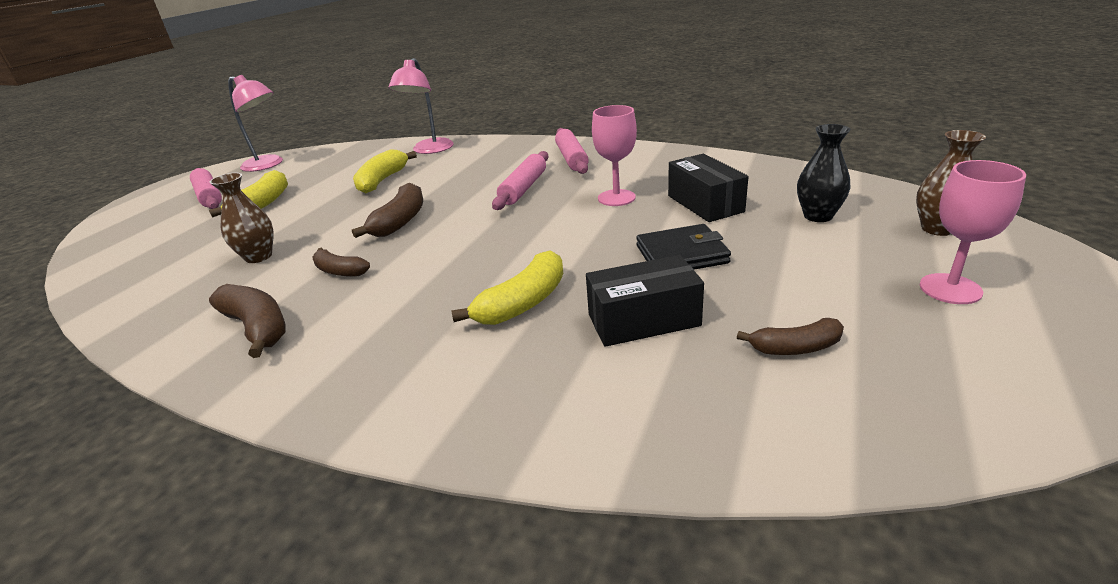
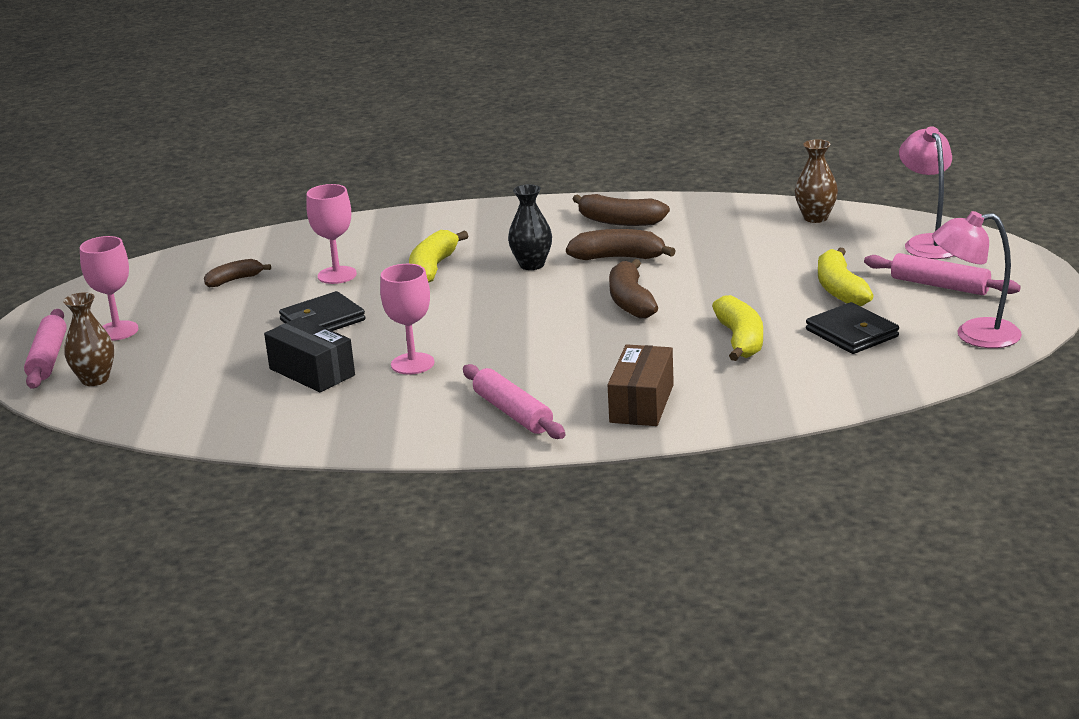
camera: 155 degrees right, 5 degrees down
brown vase [209,173,273,263] -> brown vase moved to [795,139,838,223]
brown banana [312,248,370,277] -> brown banana [566,229,676,260], size x1.56
pink lamp [388,58,454,154] -> pink lamp moved to [899,126,954,259]
pink rolling pin [492,151,548,210] -> pink rolling pin moved to [24,309,67,389]
black box [586,255,704,347] -> pink goblet [306,184,357,284]
black vase [797,124,850,222] -> black vase moved to [508,184,552,270]
none -> brown box [608,344,674,426]
none -> black wallet [806,302,899,354]

